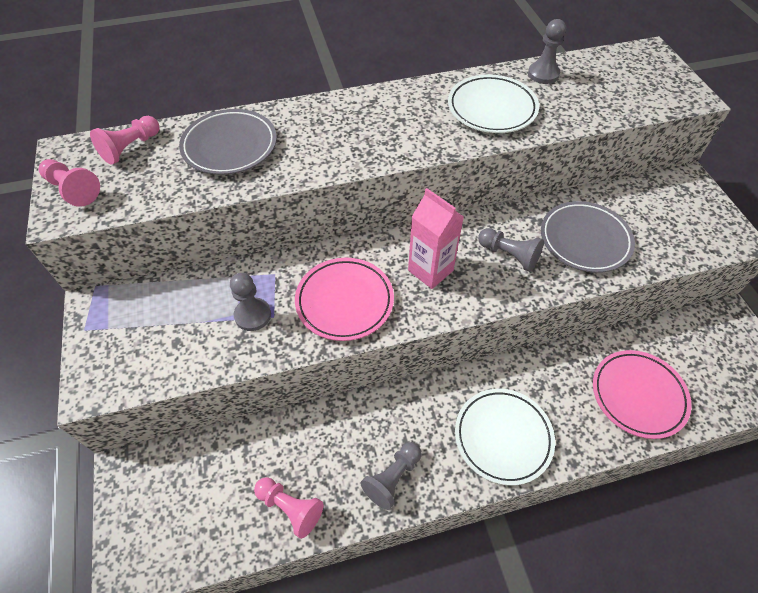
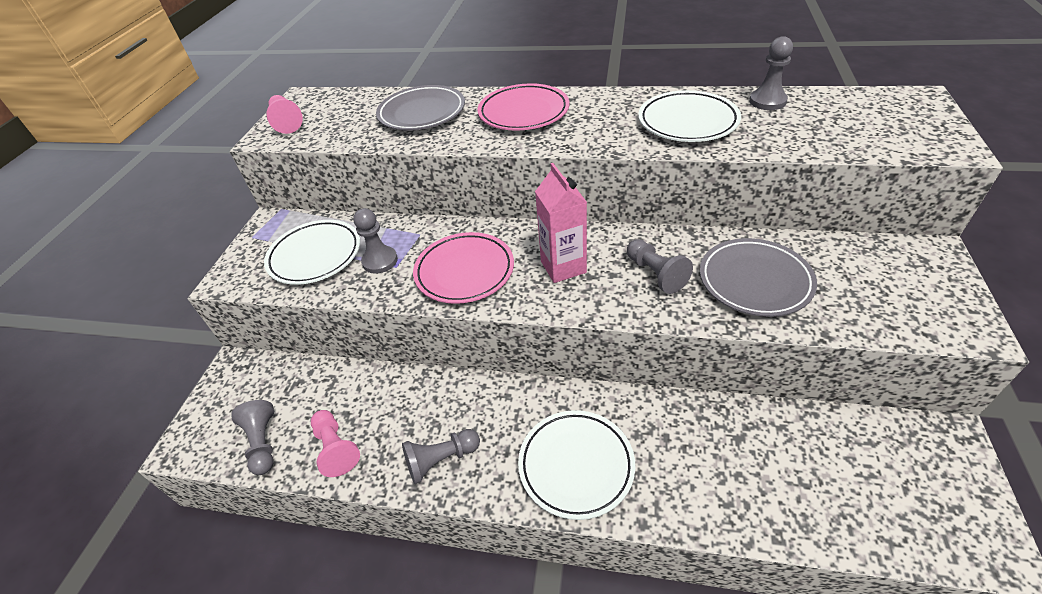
camera: 30 degrees right, 10 degrees down
pink pawn [90,116,160,165] -> none
pink plate [593,350,692,439] -> pink plate moved to [478,83,569,131]
none -> grey pawn [231,400,274,475]
none -> white plate [264,220,360,285]

